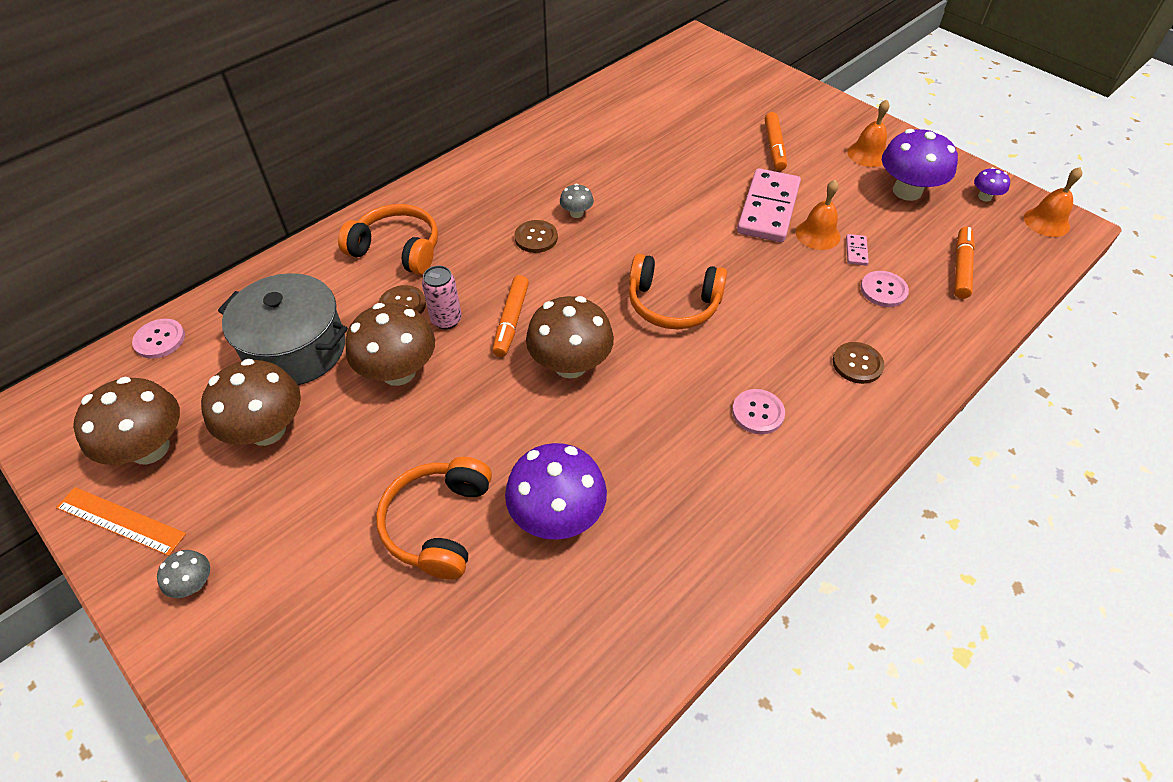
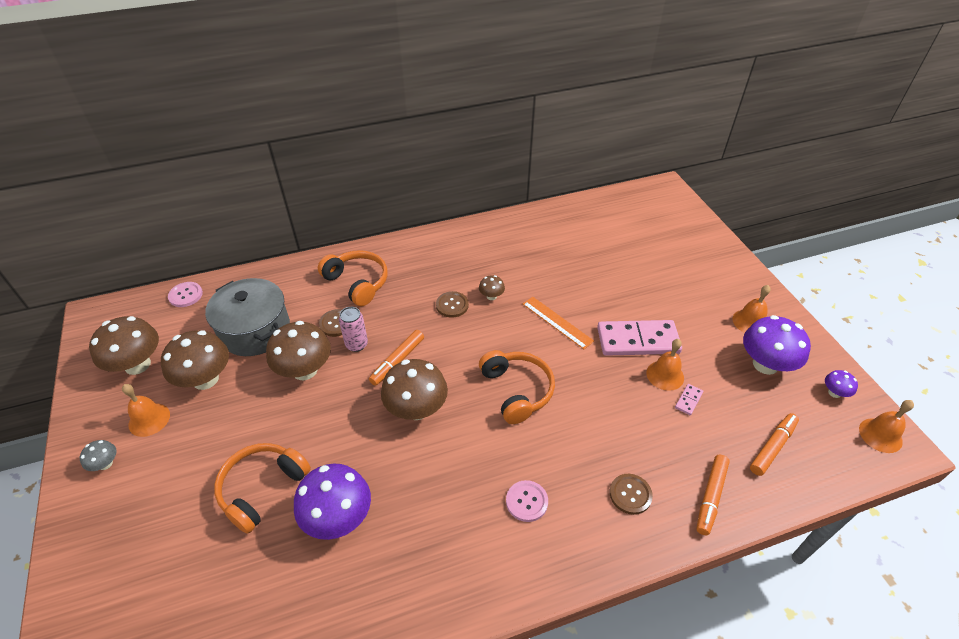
camera: 25 degrees right, 5 degrees down
orange ruler [56,487,186,556] -> orange ruler moved to [523,297,594,349]
grey mushroom [560,184,594,218] -> brown mushroom [479,275,505,300]
orange headphones [629,254,727,329] -> orange headphones turned 150 degrees counterclockwise [479,350,555,424]
pink domino [737,168,801,242] -> pink domino turned 45 degrees clockwise [597,320,682,356]
orange marker [765,112,787,171] -> orange marker moved to [696,455,730,535]
pink button [860,271,909,307] -> none
none -> orange bell [122,384,170,437]

